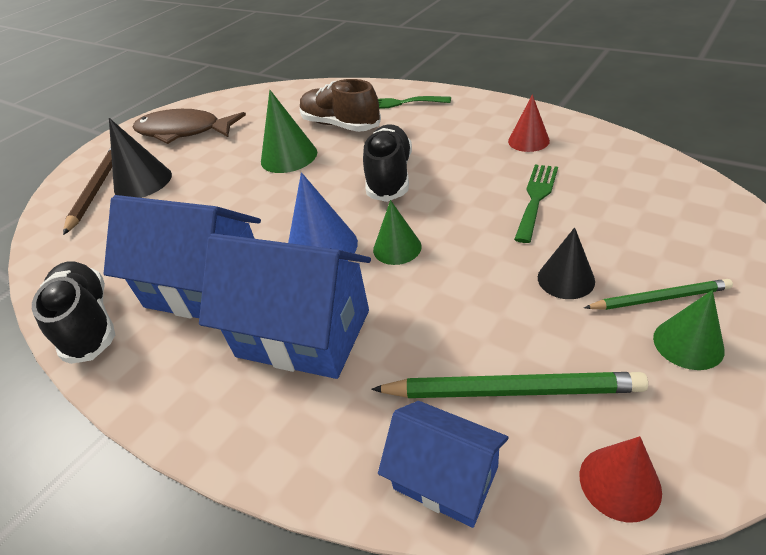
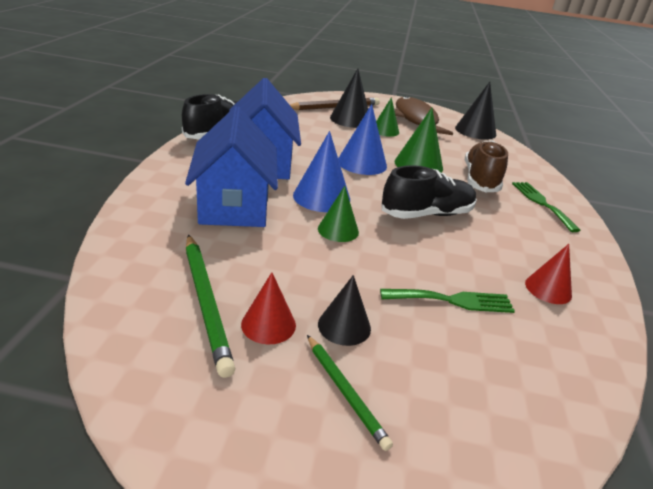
camera: 55 degrees right, 10 degrees down
blue house [378,401,508,528] -> none
red cone [580,436,662,523] -> red cone moved to [241,272,296,344]
green cone [653,290,725,370] -> green cone moved to [376,97,399,137]
none -> blue cone [338,104,387,175]
none -> black cone [455,82,496,140]

